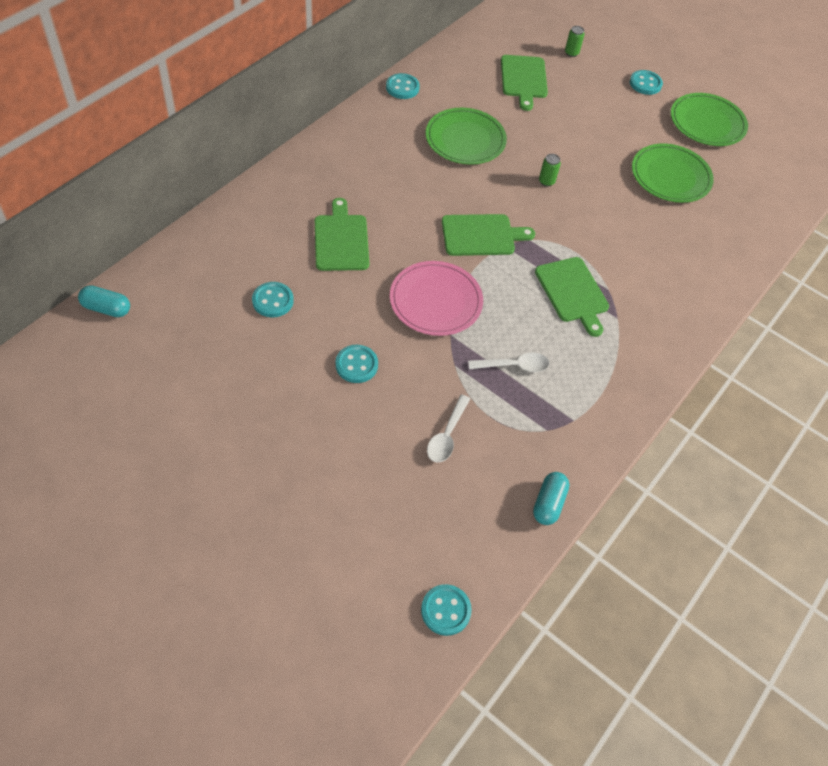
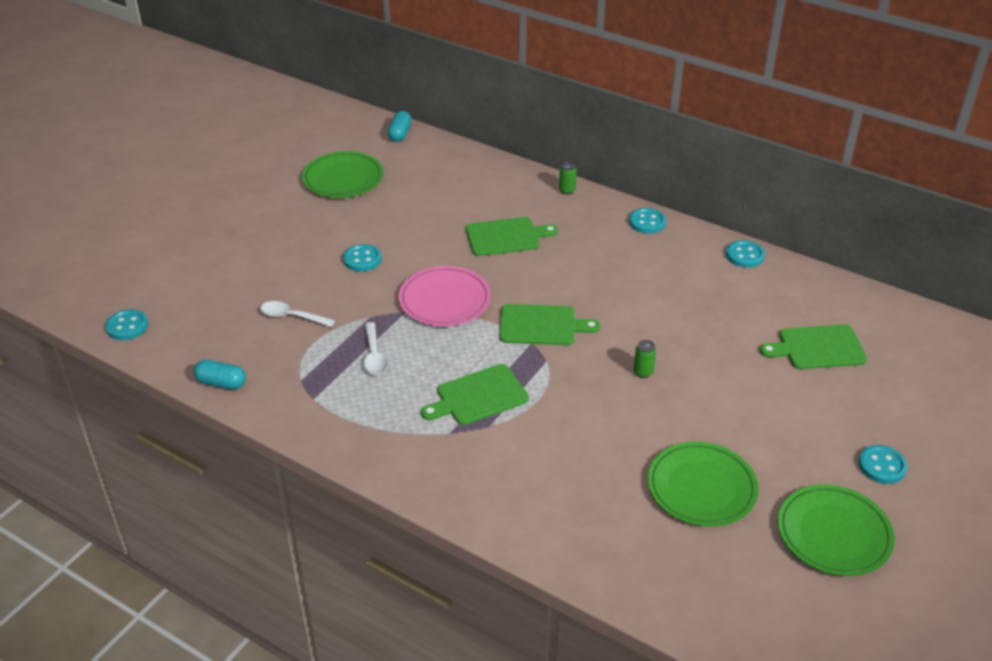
camera: 90 degrees right, 15 degrees down
turquoise button [252,282,294,317] -> turquoise button moved to [629,208,666,234]
green plate [426,108,507,165] -> green plate moved to [302,151,384,198]
green cutting board [442,214,535,256] -> green cutting board turned 75 degrees counterclockwise [500,304,600,345]
green can [565,26,585,57] -> green can moved to [559,162,577,195]

